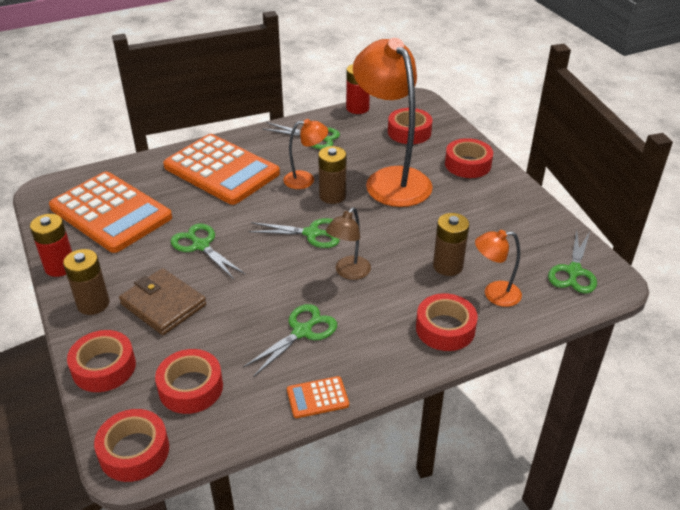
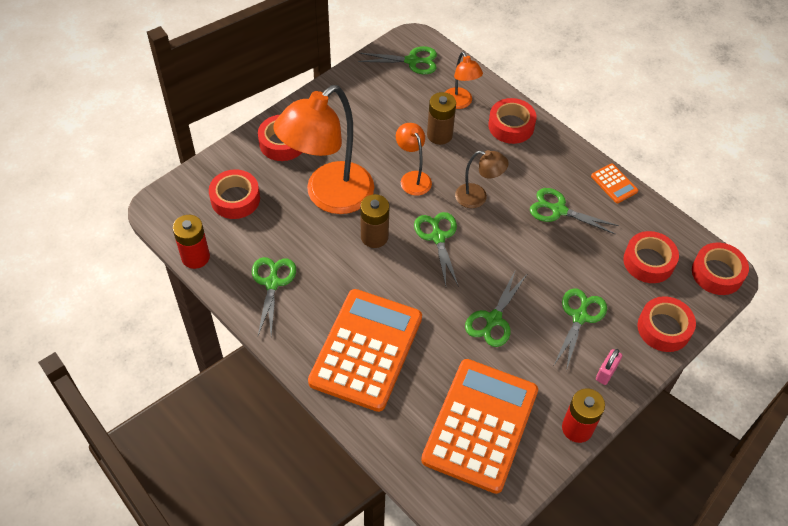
camera: 110 degrees left, 15 degrees up
brown battery [63,249,110,315] -> pink padlock [596,349,622,385]
brown wallet [119,268,206,335] -> green scissors [554,288,607,371]
orange lamp [283,119,328,189] -> orange lamp moved to [396,123,432,196]

